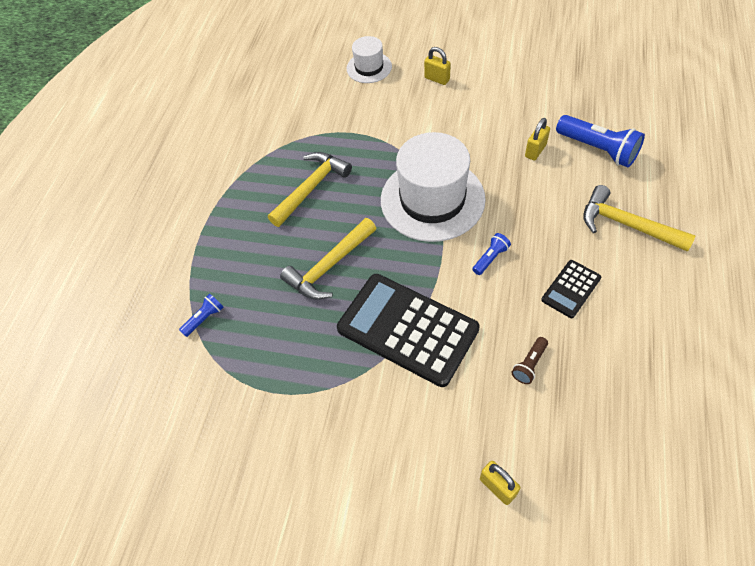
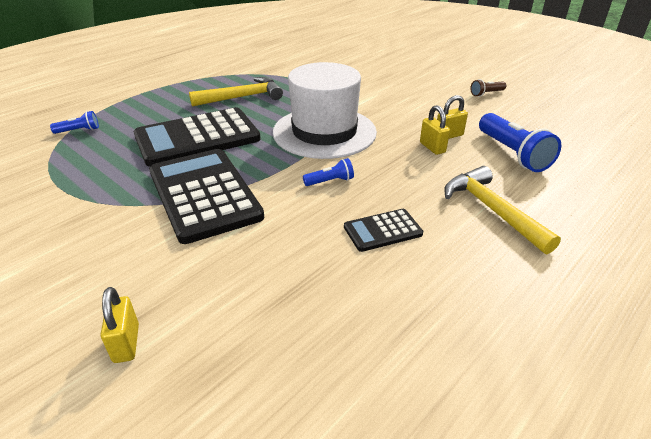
camera: 25 degrees right, 20 degrees down
yellow hammer [280,218,376,300] -> black calculator [134,107,261,167]
white hat [347,36,392,83] -> none
yellow padlock [424,47,451,85] -> yellow padlock moved to [420,105,450,155]
brown flashlight [511,337,548,384] -> brown flashlight moved to [470,79,506,97]

